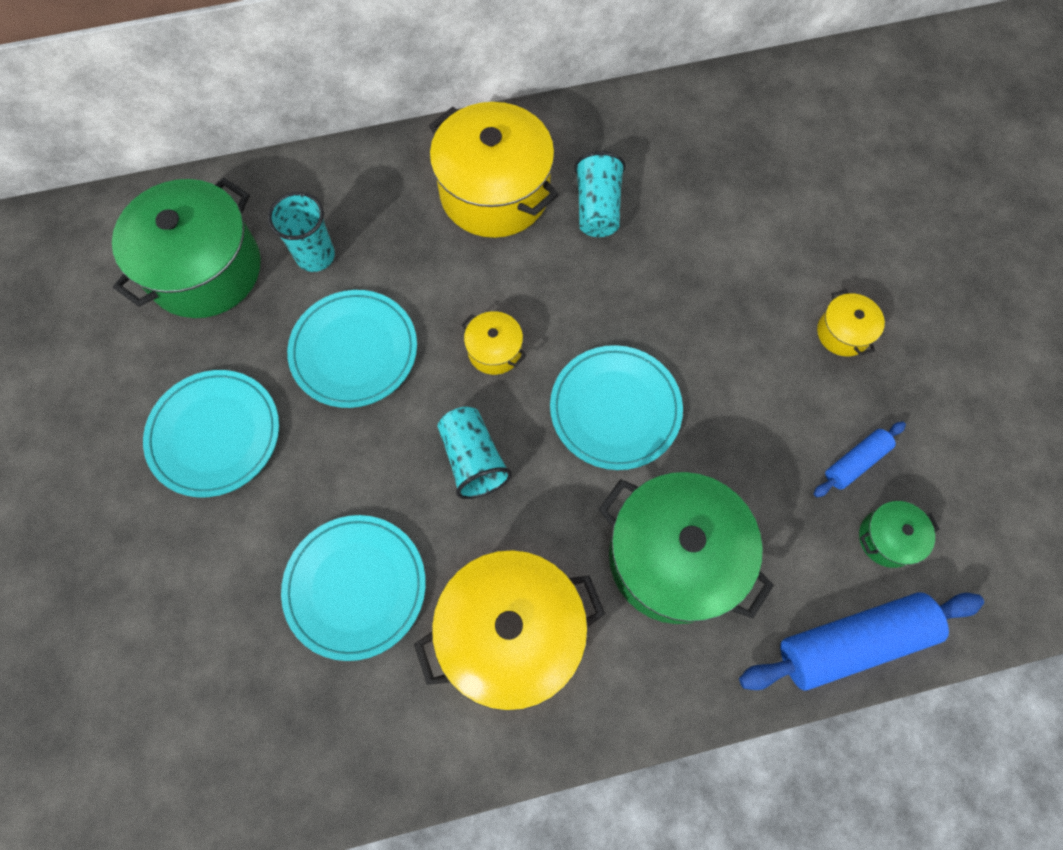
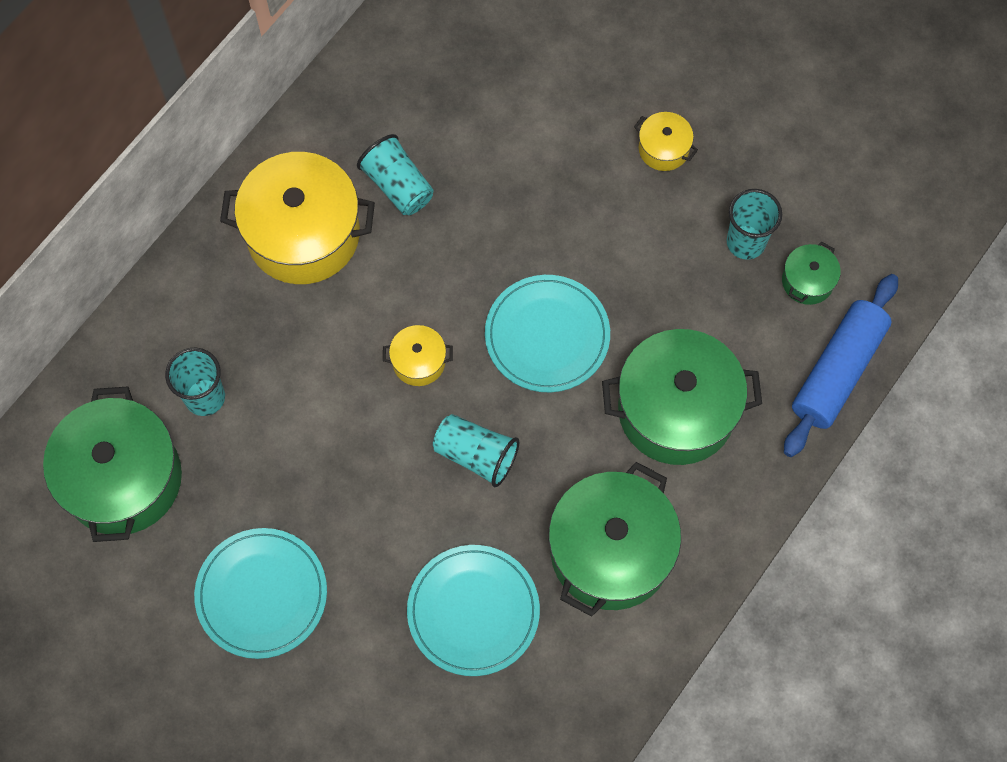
camera: 40 degrees left, 0 degrees up
turquoise plate [287,290,417,408] -> none
yellow pot [414,550,605,711] -> green pot [549,462,681,617]
blue rolling pin [814,421,906,497] -> turquoise cup [727,189,782,260]

